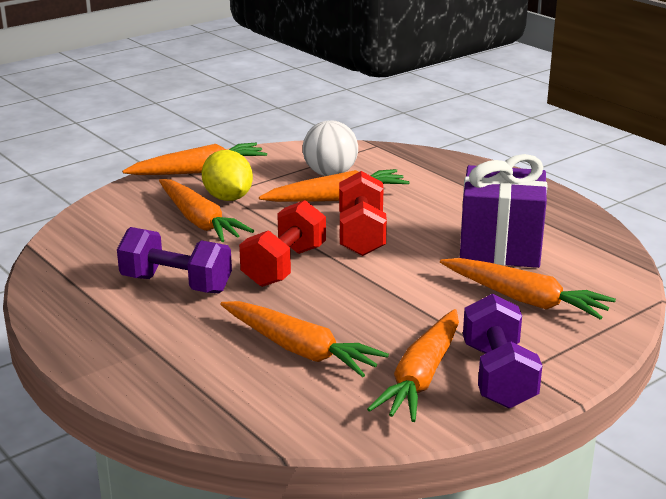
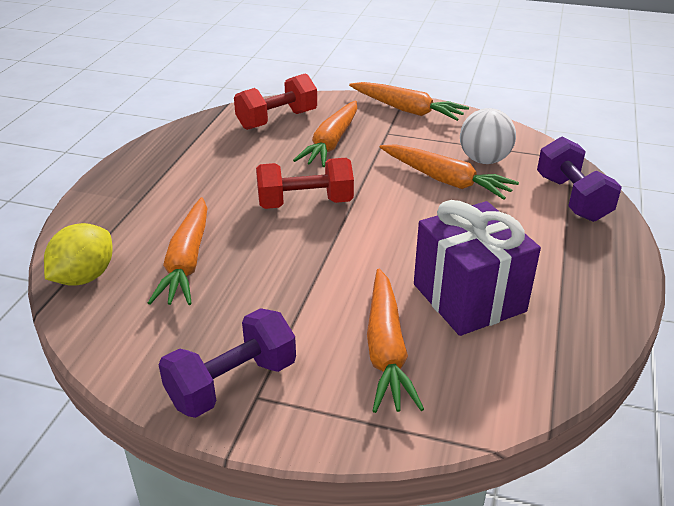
camera: 55 degrees right, 10 degrees up
purple dumbbell [117,227,232,293] -> purple dumbbell moved to [537,136,622,222]
yellow lemon [202,150,253,201] -> yellow lemon moved to [44,223,113,286]
red dumbbell [339,171,387,256] -> red dumbbell moved to [234,73,317,130]
orange carrot [367,309,459,422] -> none

